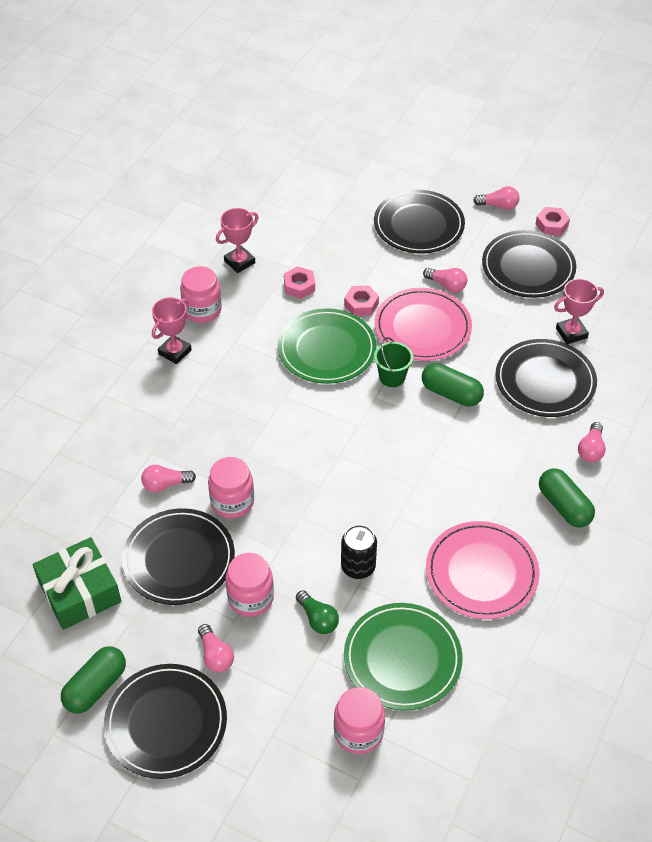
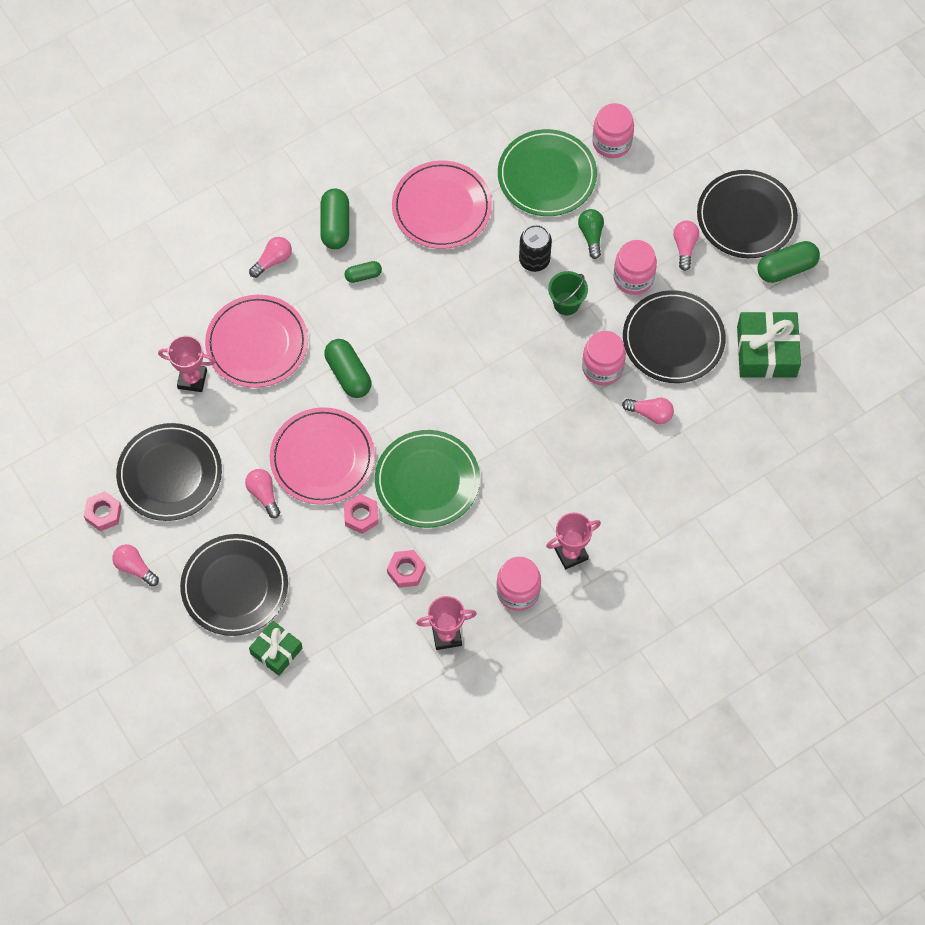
camera: 150 degrees left, 15 degrees up
green bucket [374,337,413,387] -> green bucket moved to [548,271,588,315]
black plate [495,339,597,417] -> pink plate [205,295,308,388]
none -> green gift [249,620,302,676]
none -> green capsule [344,261,382,283]

